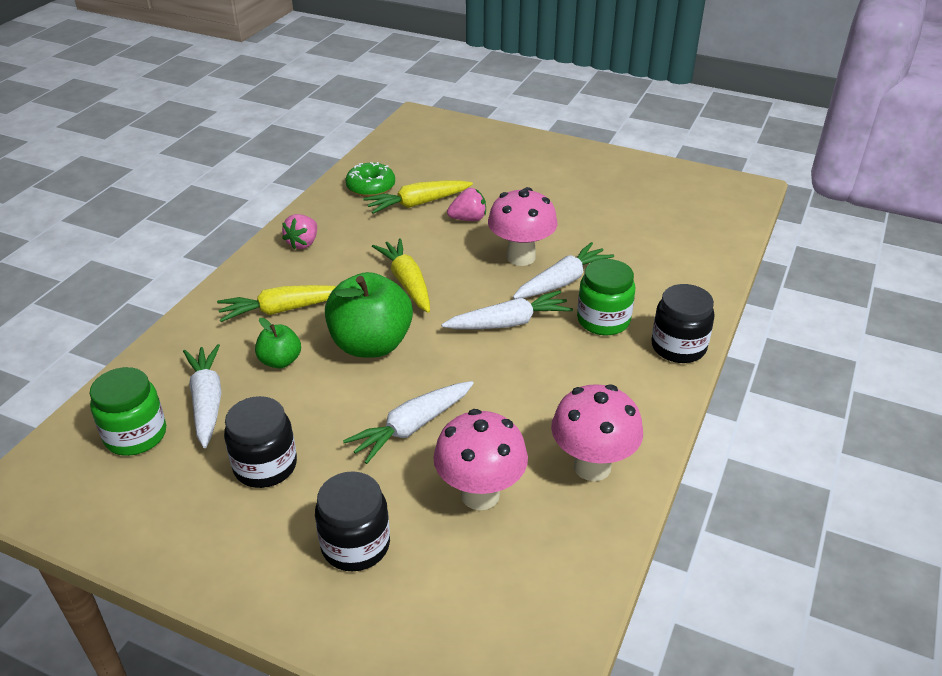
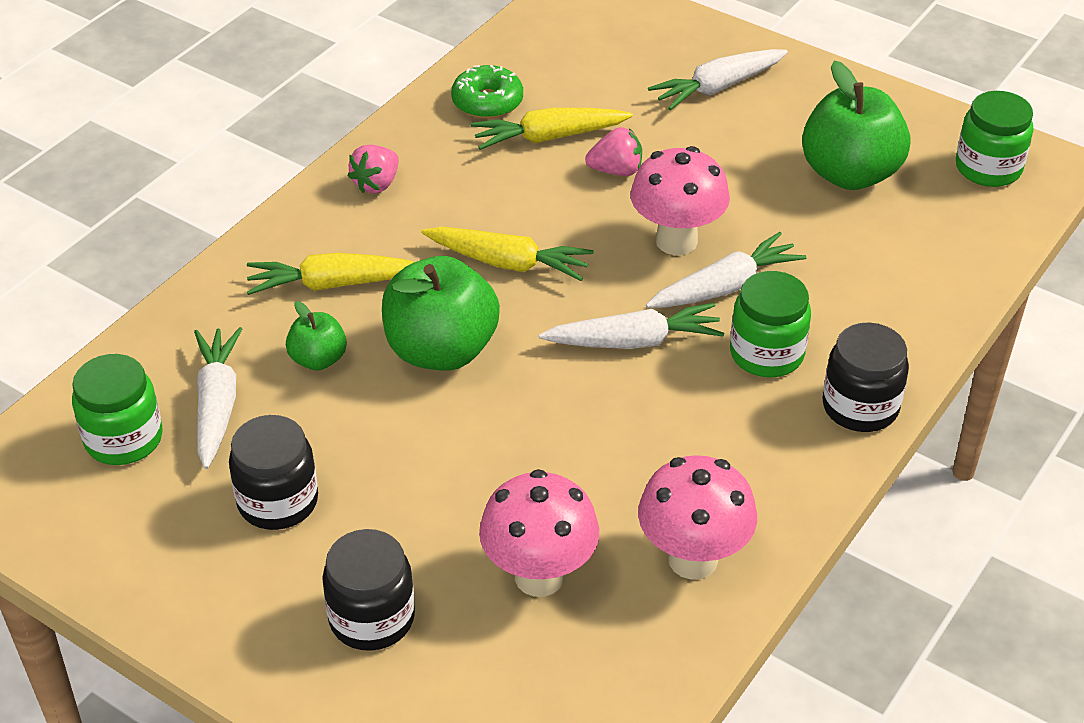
camera: 10 degrees right, 5 degrees up
white carrot [343,381,474,464] -> white carrot moved to [648,49,788,110]
yellow carrot [372,238,430,313] -> yellow carrot turned 120 degrees clockwise [421,227,594,281]
none -> green apple [802,60,910,190]
none -> green jar [956,91,1033,187]

